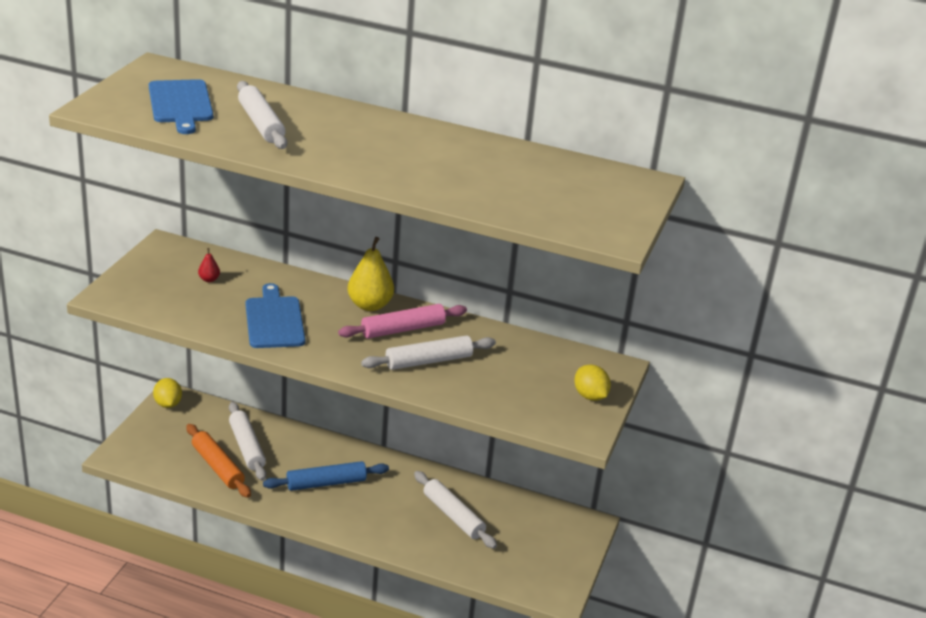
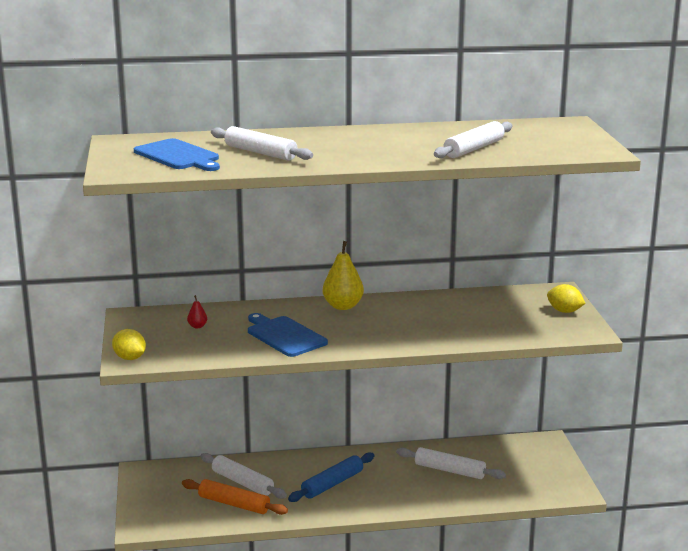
camera: 25 degrees left, 10 degrees down
yellow lemon [153,378,182,408] -> yellow lemon moved to [112,329,146,360]
pink rolling pin [338,304,467,339] -> none
white rolling pin [361,335,496,370] -> white rolling pin moved to [434,121,512,158]

